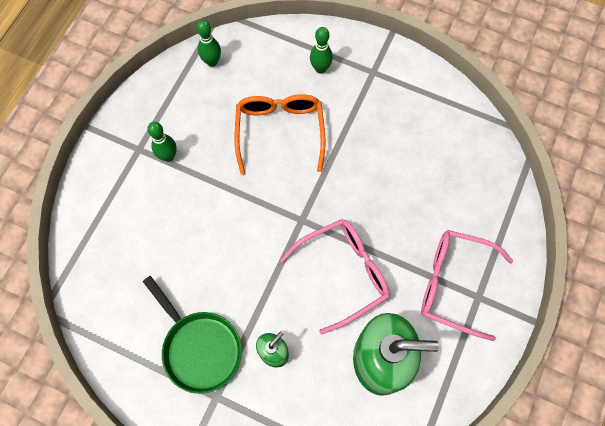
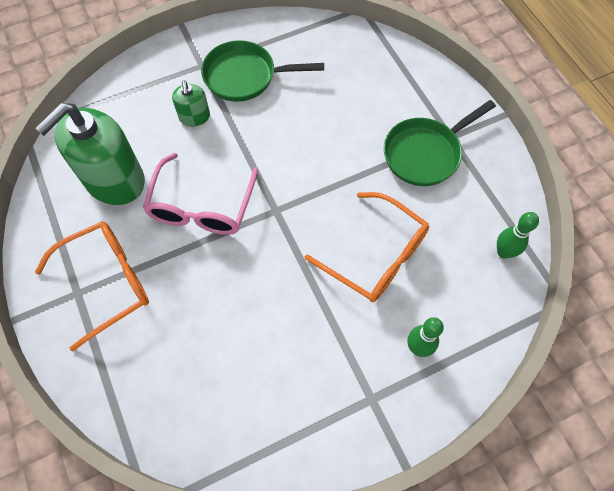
camera: 130 degrees right, 5 degrees down
green bowling pin [147,122,177,162] -> green pan [384,100,496,186]
pink glasses [421,230,513,341] -> orange glasses [35,221,149,351]

